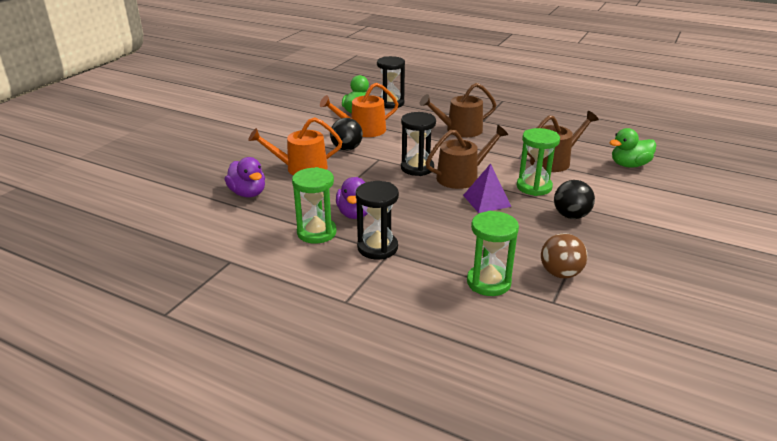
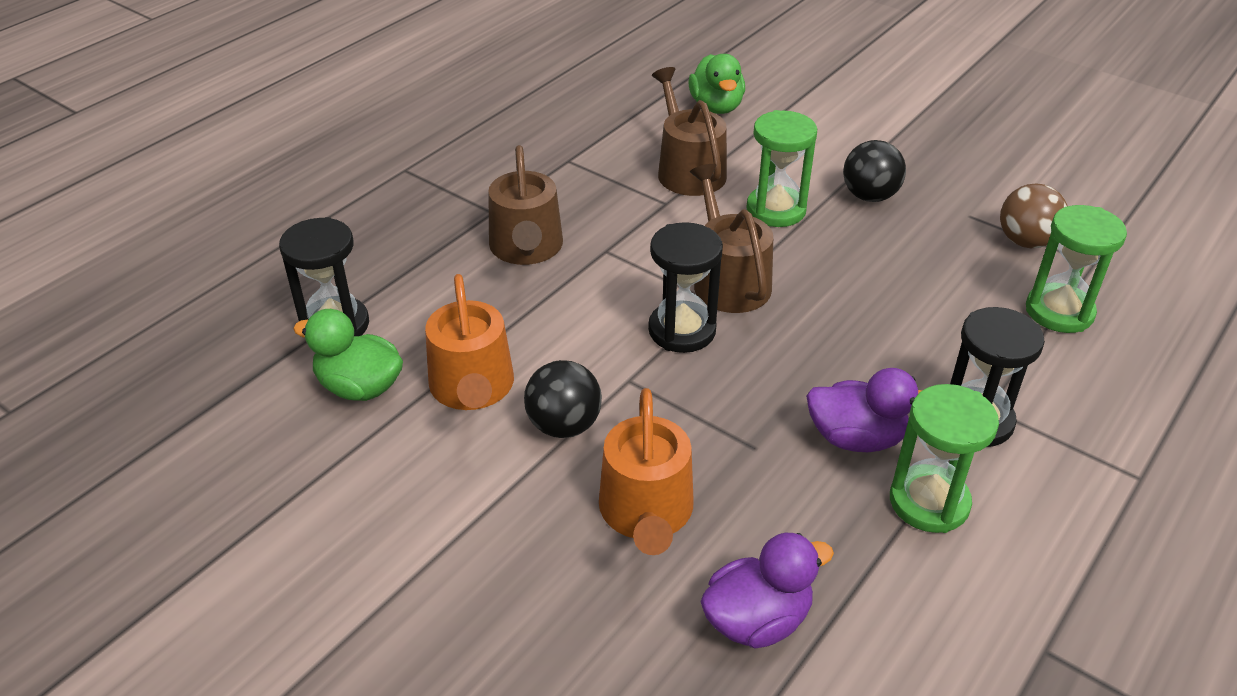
camera: 80 degrees left, 10 degrees up
purple pyramid [463,163,511,213] -> none

